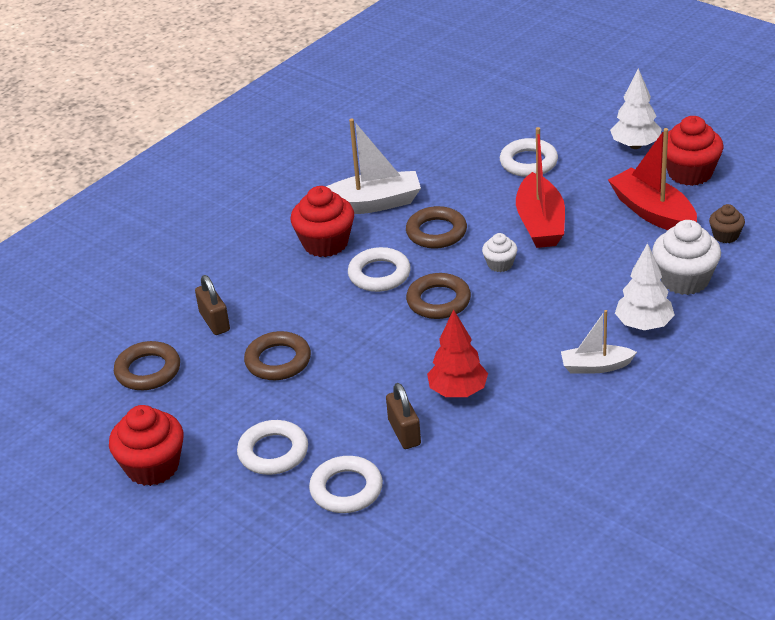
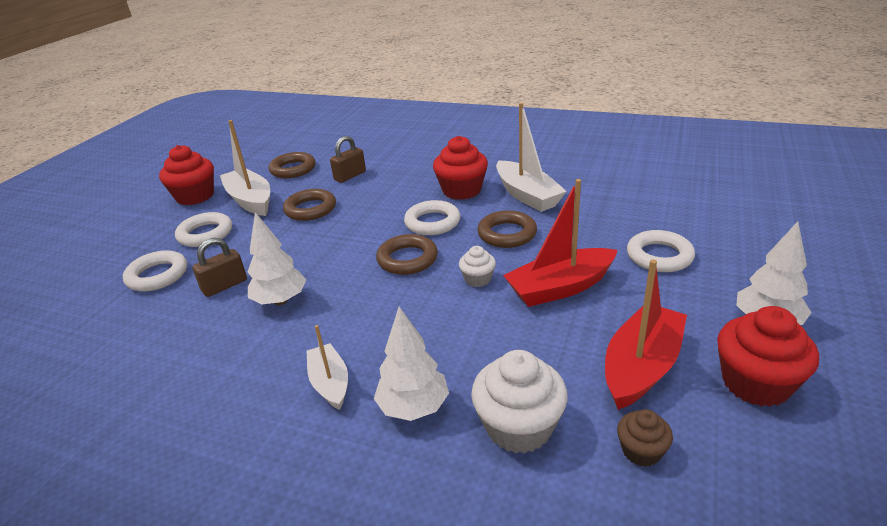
camera: 70 degrees right, 5 degrees down
red tree [427,309,488,397] -> white tree [248,212,307,305]
none -> white boat [220,120,270,216]

